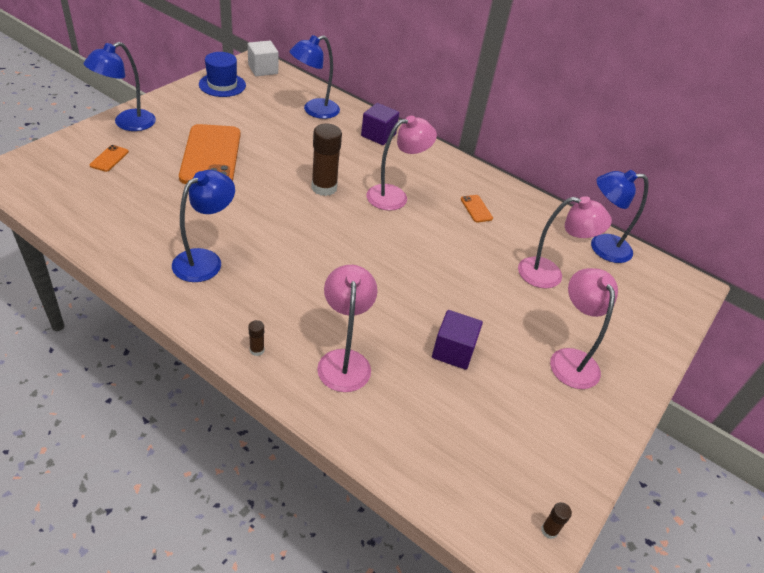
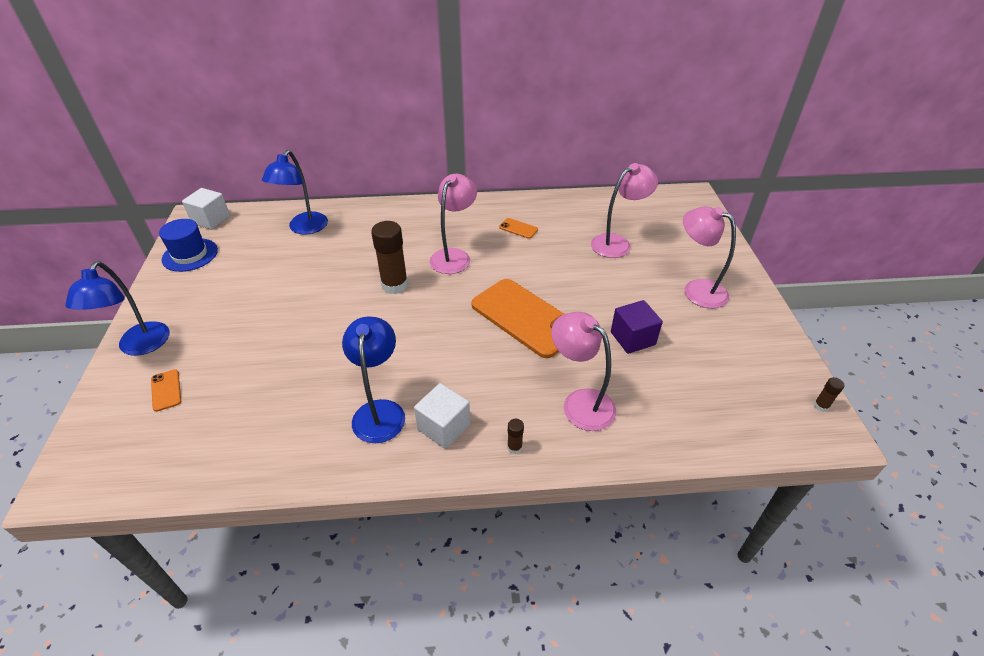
camera: 35 degrees left, 0 degrees up
orange phone [179,124,240,184] -> orange phone moved to [471,279,564,358]
purple cube [361,103,399,145] -> none
blue lamp [591,170,649,263] -> none
none -> white cube [414,383,470,449]

